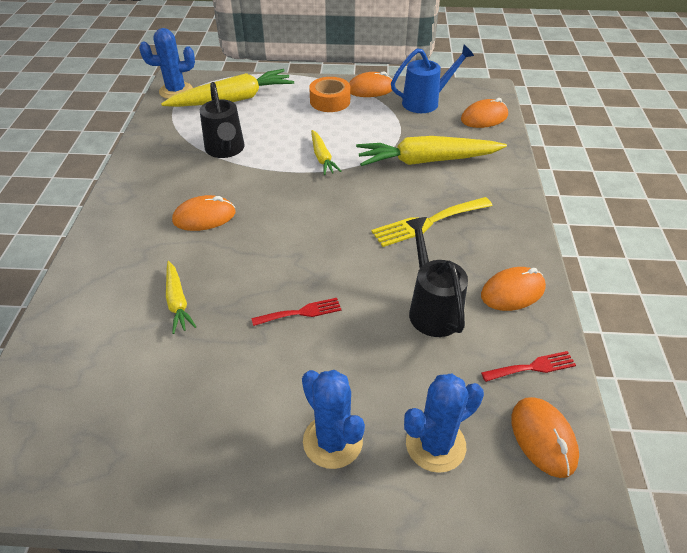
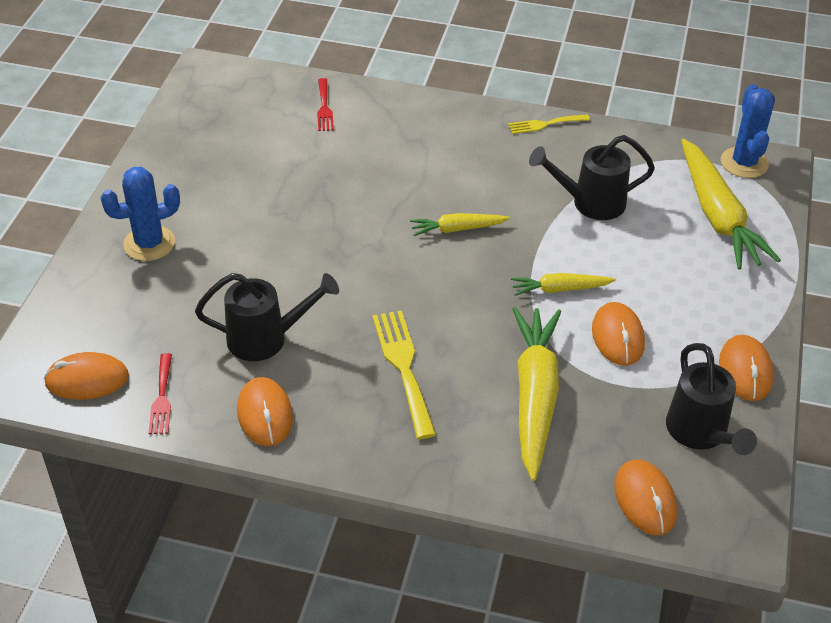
camera: 100 degrees right, 0 degrees up
yellow carrot [166,261,197,334] -> yellow carrot moved to [410,213,510,236]
orange mouse [172,195,235,231] -> orange mouse moved to [592,302,645,366]
red fork [251,298,341,326] -> red fork moved to [317,78,334,131]
orange tape [309,77,350,112] -> none
blue watering can [391,45,474,113] -> black watering can [666,343,757,455]
blue cactus [404,373,484,473] -> none
none -> yellow fork [508,114,590,134]

